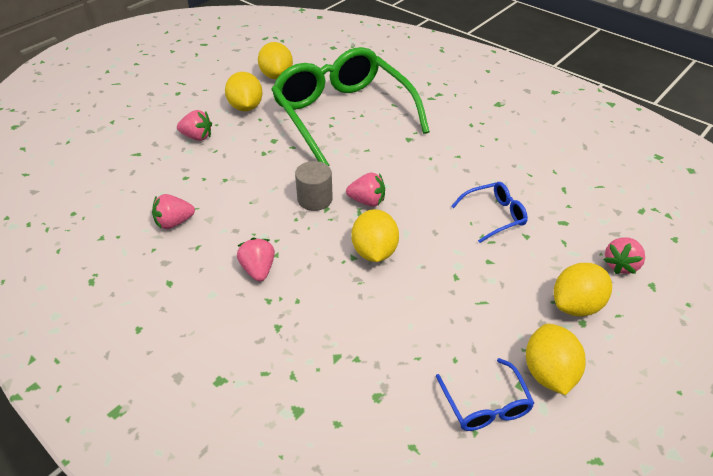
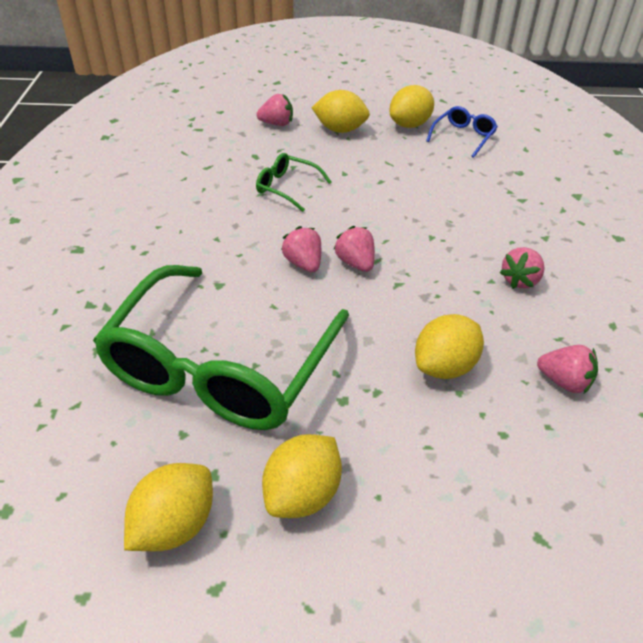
camera: 130 degrees left, 0 degrees up
pink strawberry [177,110,212,141] -> pink strawberry moved to [281,226,321,272]
grey cylinder [295,161,333,211] -> none
yellow lemon [351,209,399,262] -> yellow lemon moved to [415,314,484,379]
blue glasses [451,182,528,243] -> green glasses [256,153,331,212]

